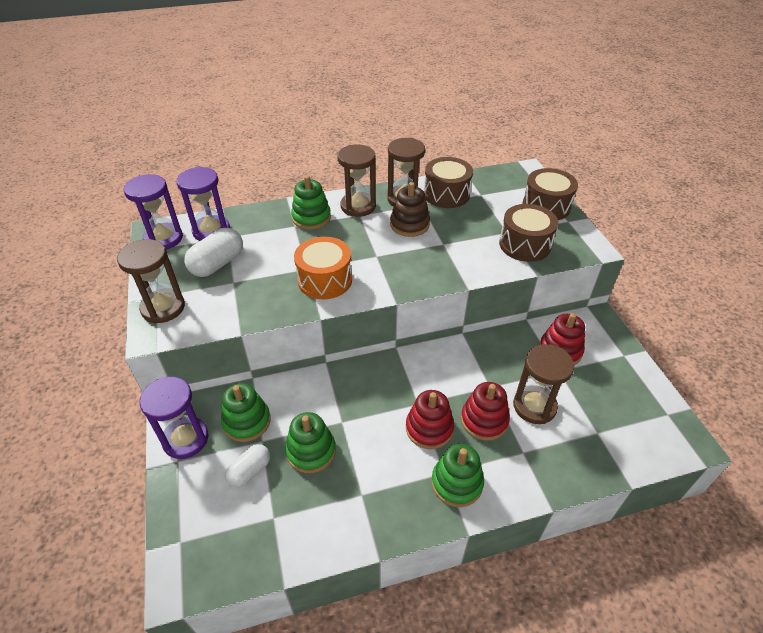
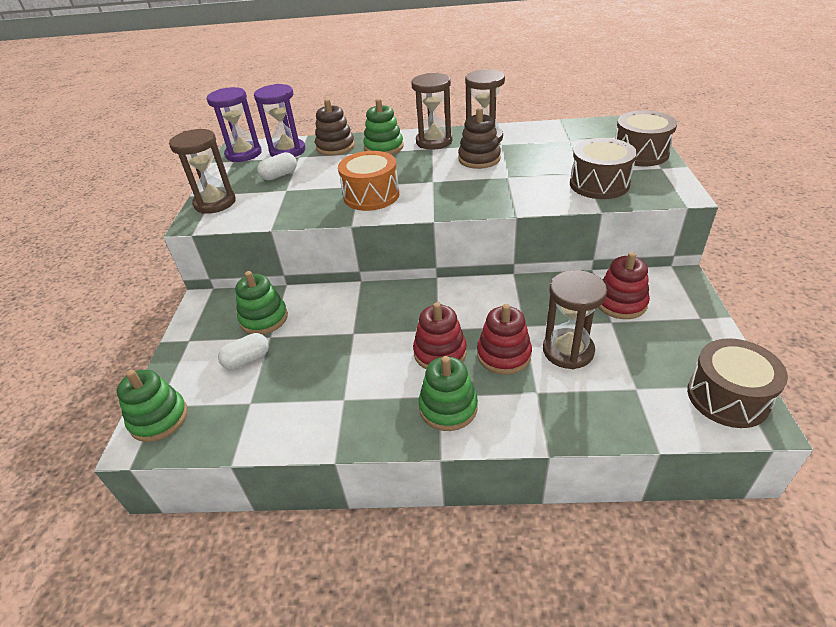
camera: 20 degrees right, 5 degrees down
purple hourglass [139,376,208,459] -> none
white capsule [184,228,243,277] -> white capsule [257,152,297,180], size x0.65
green stacking toy [285,412,336,473] -> green stacking toy moved to [117,370,188,442]
brown drum [424,157,473,208] -> brown drum moved to [687,338,788,428]
none -> brown stacking toy [315,99,355,156]

